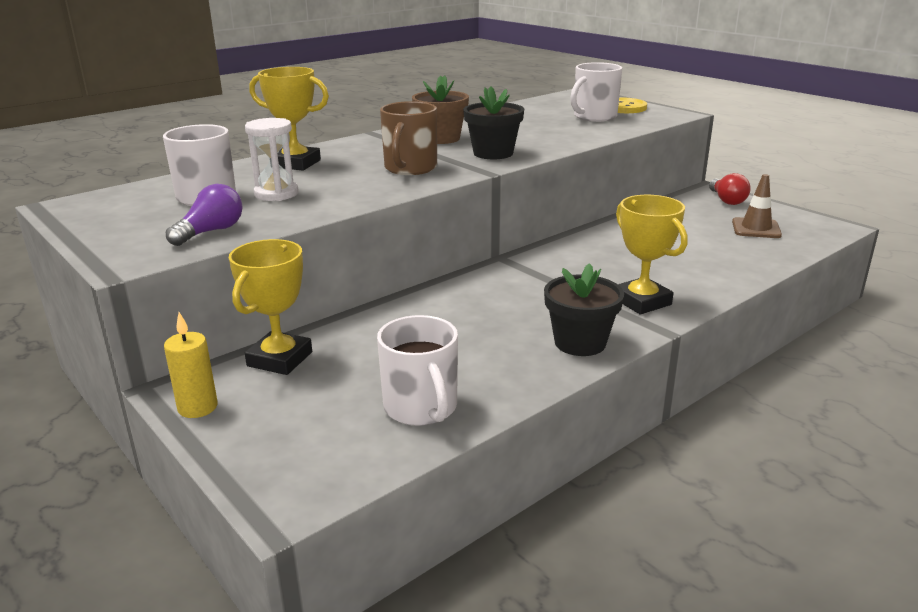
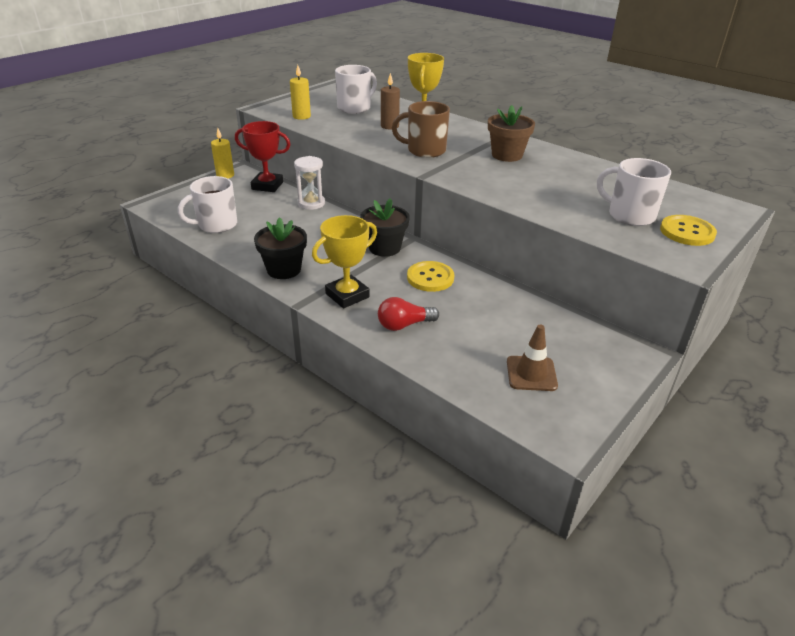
camera: 80 degrees right, 10 degrees up
purple light bulb [166,184,242,246] -> yellow candle [290,65,311,120]
yellow trophy [229,239,312,375] -> red trophy [235,121,291,192]
white hourglass [245,118,299,201] -> white hourglass moved to [294,156,325,210]
black flower pot [463,86,524,159] -> black flower pot moved to [360,198,410,257]
red light bulb [709,173,751,205] -> red light bulb moved to [378,297,439,331]
none -> brown candle [381,73,400,129]
none -> yellow button [407,261,454,292]

